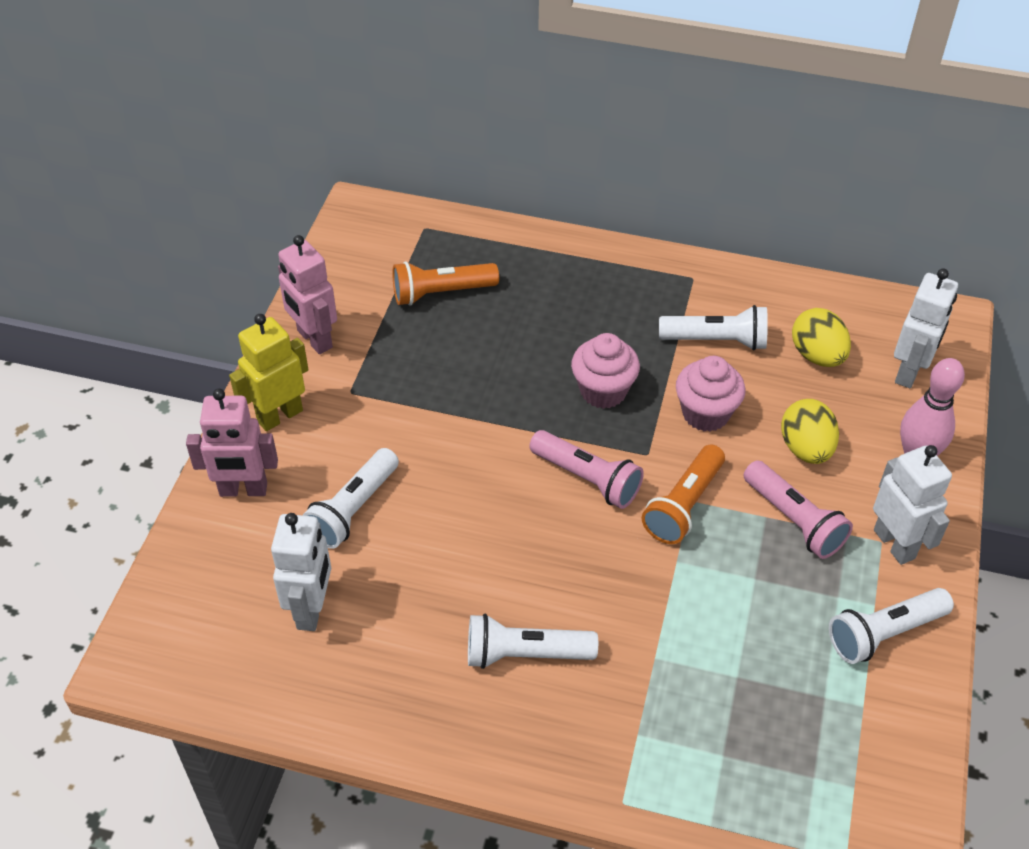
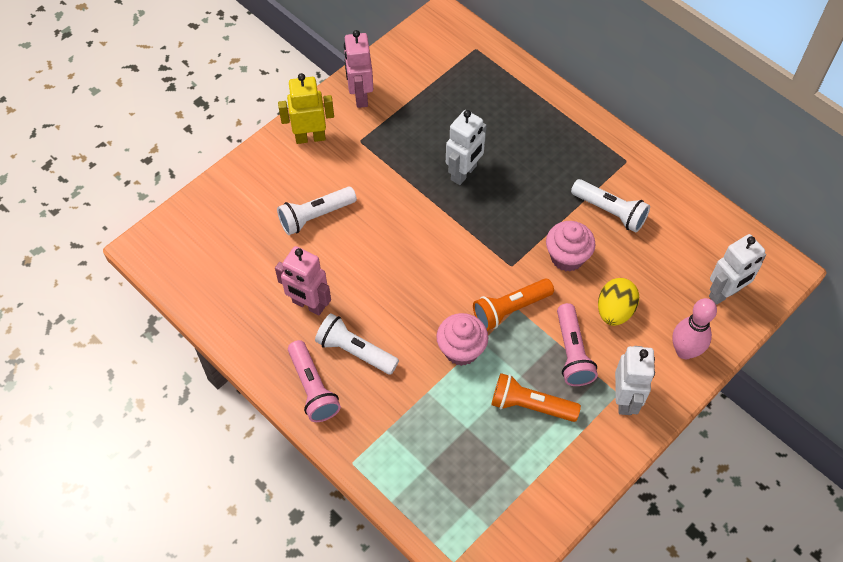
camera: 30 degrees right, 10 degrees up
pink robot [186,389,278,497] -> pink robot moved to [275,246,331,316]
white robot [271,513,331,631] -> white robot moved to [446,110,487,185]
orange flashlight [392,261,499,306] -> orange flashlight moved to [491,373,581,422]
pink flashlight [529,430,644,509] -> pink flashlight moved to [288,340,341,422]
pink cupcake [571,333,640,409] -> pink cupcake moved to [436,313,488,366]
yellow egg [792,308,851,367] -> none
white flashlight [829,588,954,664] -> none

